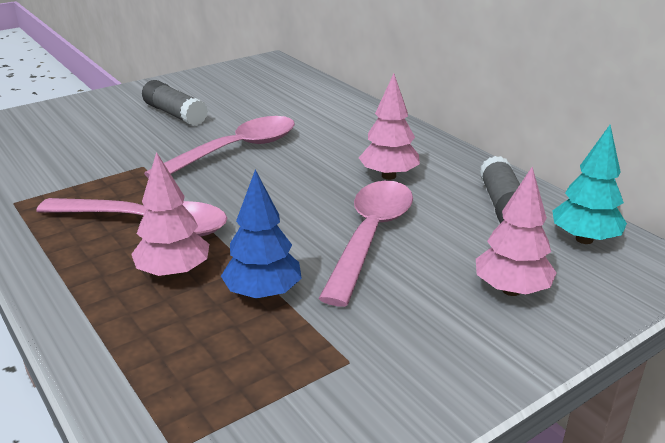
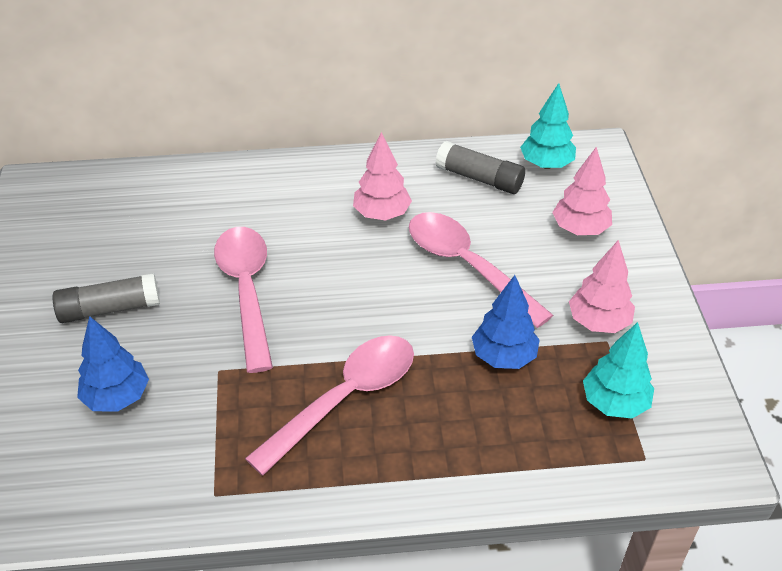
camera: 60 degrees left, 15 degrees up
pink tree [131,152,209,279] -> pink tree moved to [569,240,635,333]
none -> blue tree [77,316,149,412]
none -> turquoise tree [583,322,654,419]

